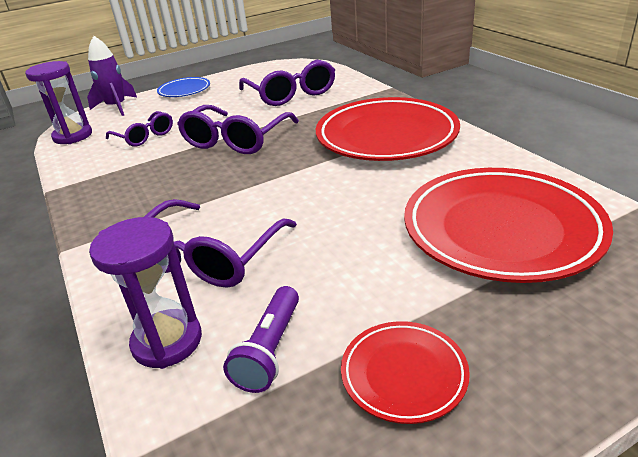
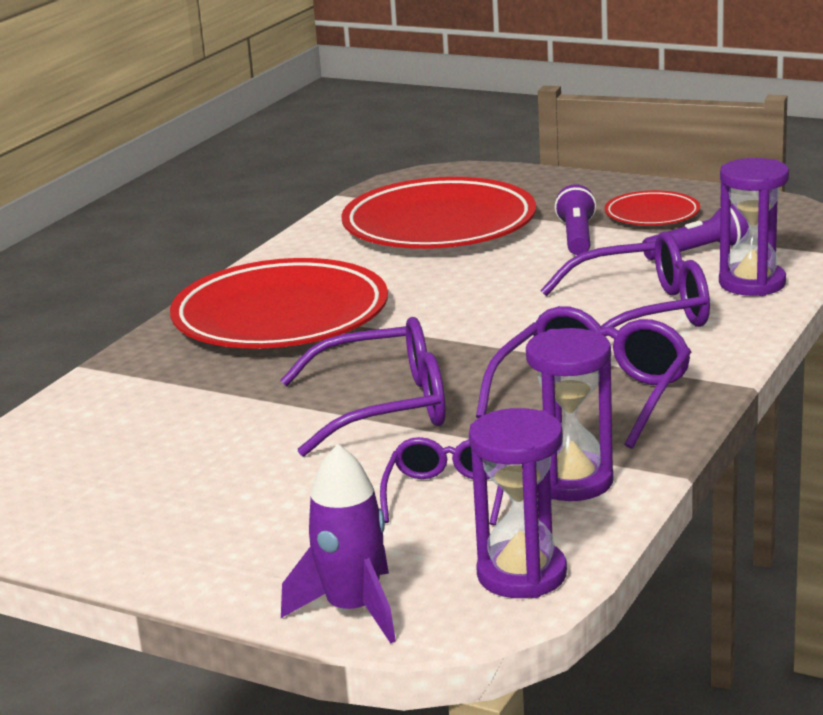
camera: 125 degrees left, 10 degrees down
blue plate [157,77,210,97] -> none
purple glasses [239,60,335,106] -> purple glasses moved to [476,306,691,449]
none -> purple hourglass [526,328,613,501]
none -> purple flashlight [555,184,596,255]

